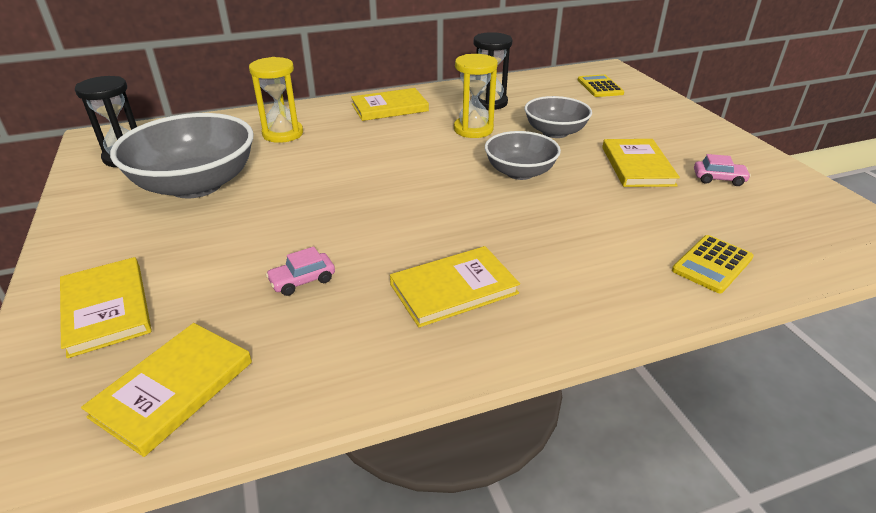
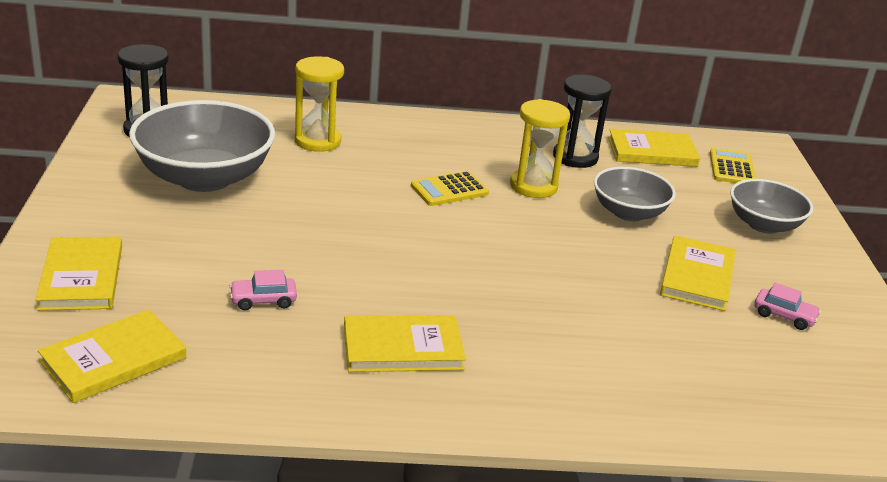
camera: 15 degrees right, 5 degrees down
yellow book [351,88,429,121] -> yellow book moved to [608,129,700,167]
grey bowl [485,131,561,180] -> grey bowl moved to [730,179,813,234]
yellow calculator [672,235,754,293] -> yellow calculator moved to [411,171,489,206]

